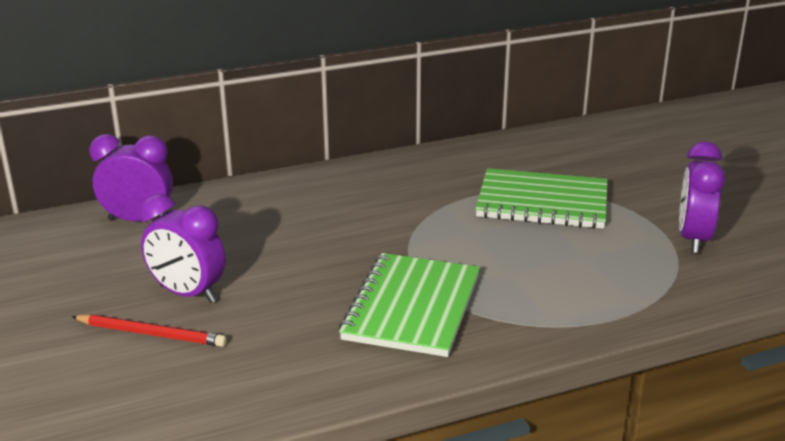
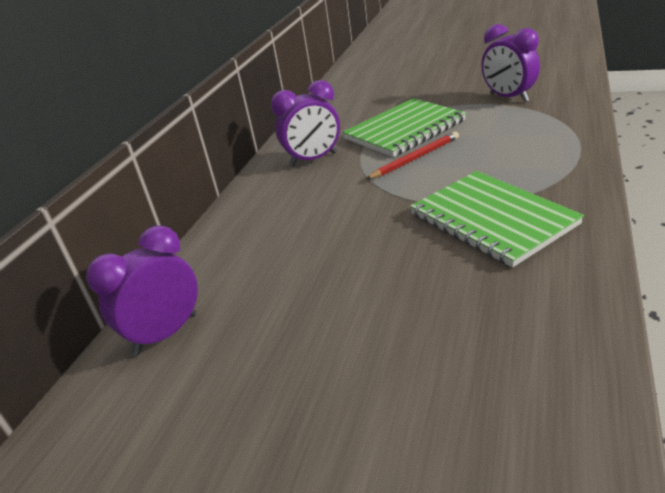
camera: 45 degrees left, 5 degrees up
red pencil [71,314,227,347] -> red pencil moved to [366,131,459,179]
purple clock [140,194,226,303] -> purple clock moved to [271,80,340,167]

